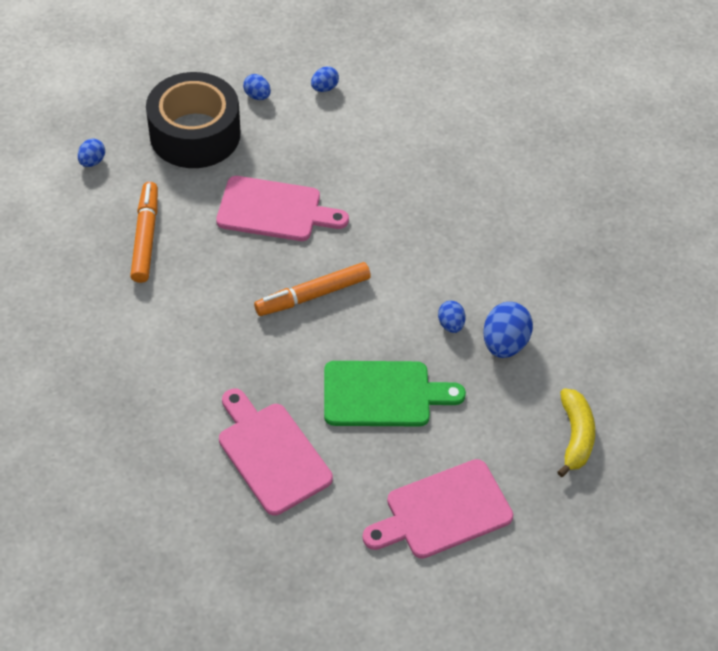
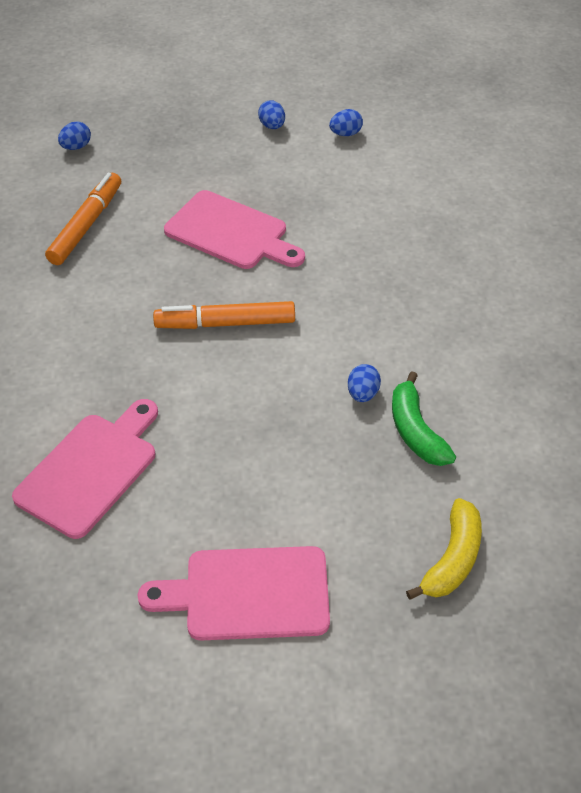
camera: 25 degrees right, 5 degrees down
black tape [146,72,240,168] -> none
pink cutting board [219,388,333,516] -> pink cutting board turned 45 degrees clockwise [12,399,158,539]
green cutting board [324,361,466,426] -> none
blue egg [483,302,533,358] -> green banana [392,371,456,466]

